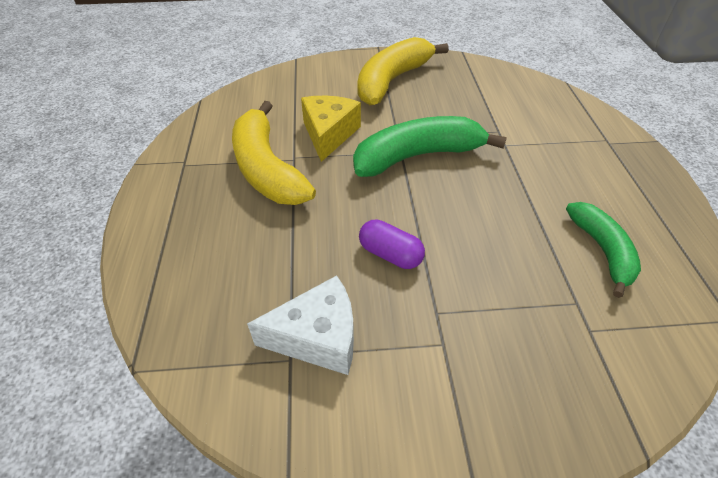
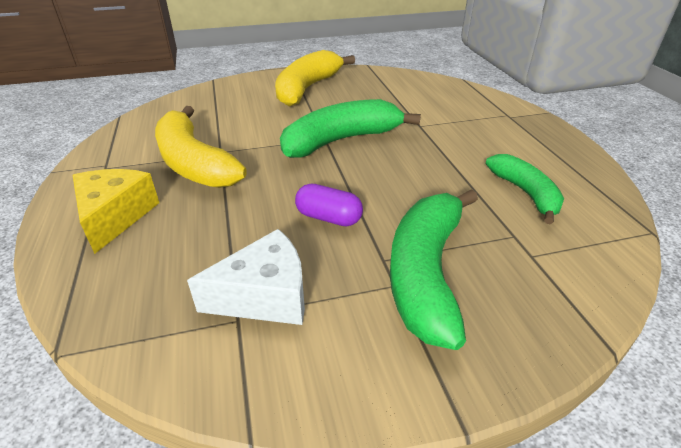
camera: 10 degrees left, 10 degrees down
yellow cheese [301,96,361,162] -> yellow cheese moved to [73,169,159,254]
none -> green banana [390,190,478,350]

